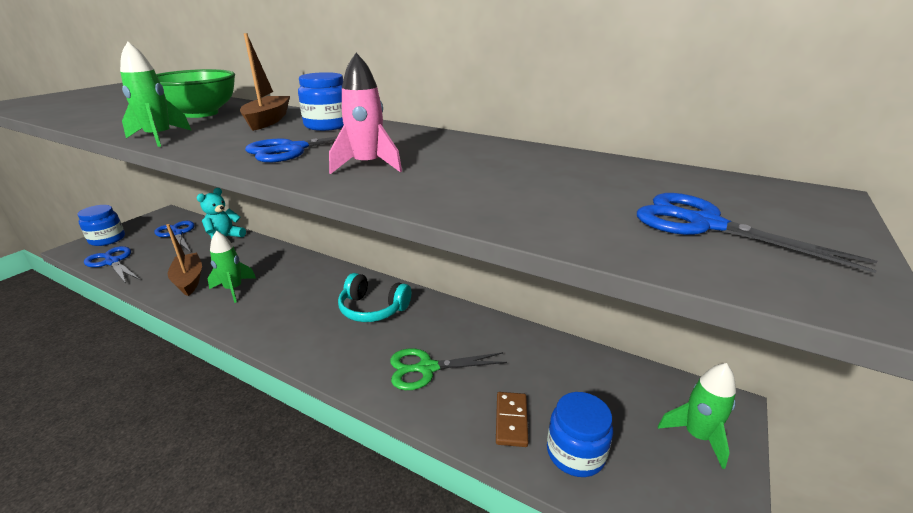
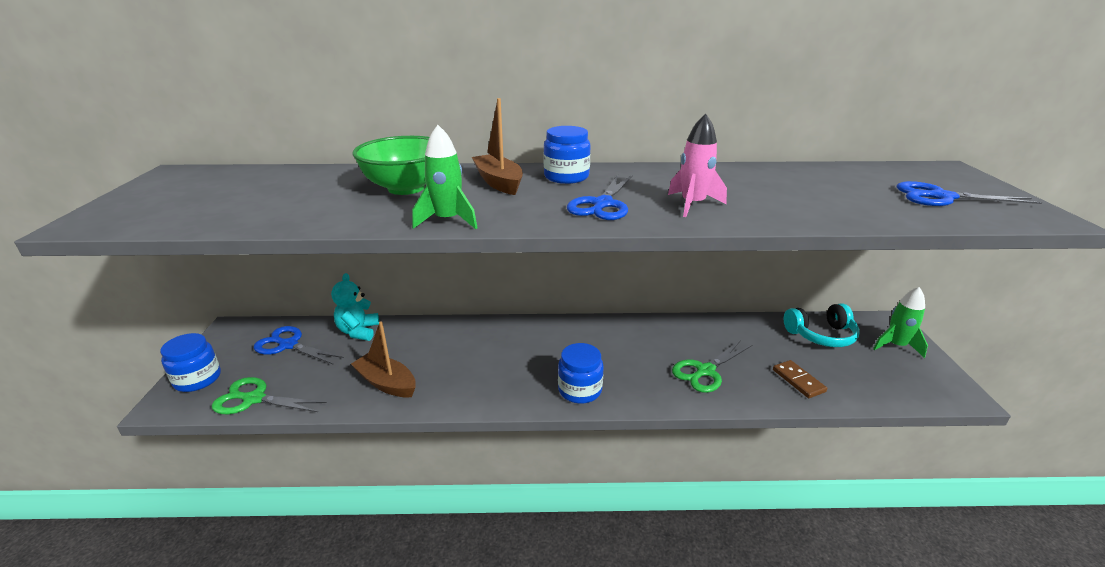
camera: 30 degrees left, 0 degrees up
blue scissors [84,246,140,283] -> green scissors [212,377,327,414]
green rocket [208,231,256,303] -> none
turquoise headphones [338,273,411,322] -> turquoise headphones moved to [784,303,860,347]
blue jar [547,392,613,477] -> blue jar moved to [558,343,604,404]

